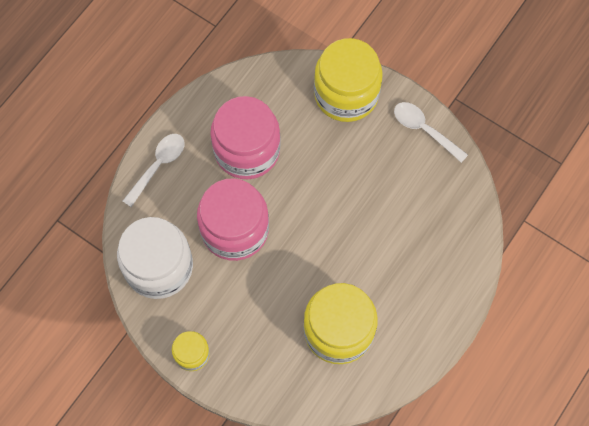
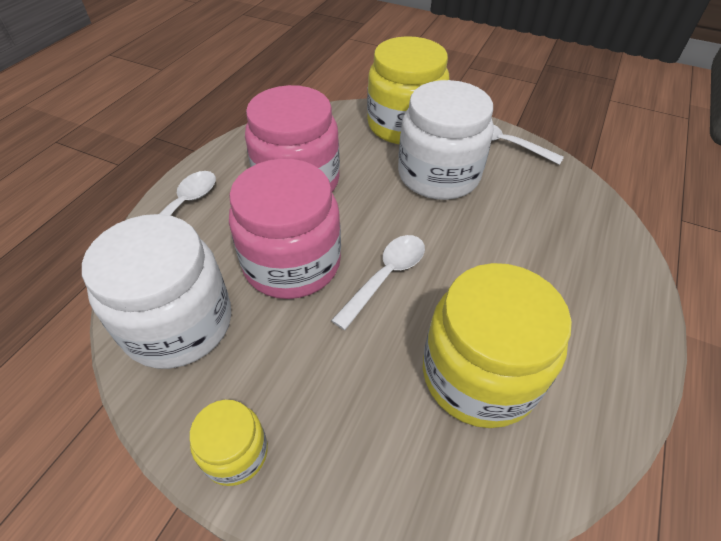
camera: 10 degrees left, 20 degrees down
none -> white spoon [331,235,425,330]
none -> white jar [398,80,494,200]

